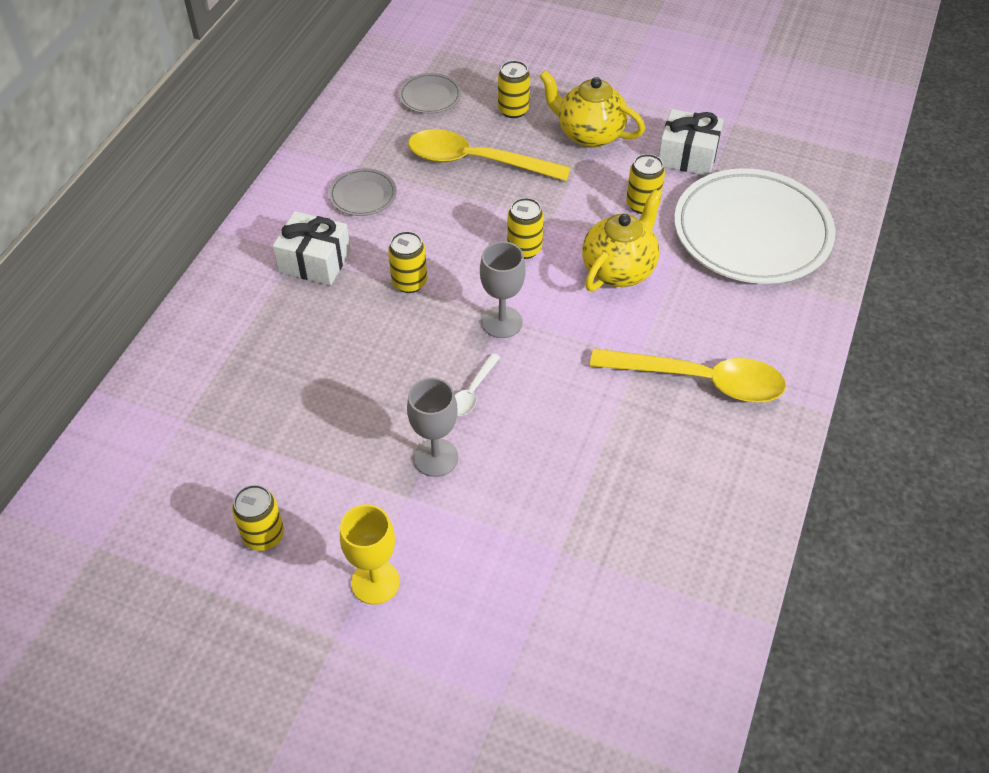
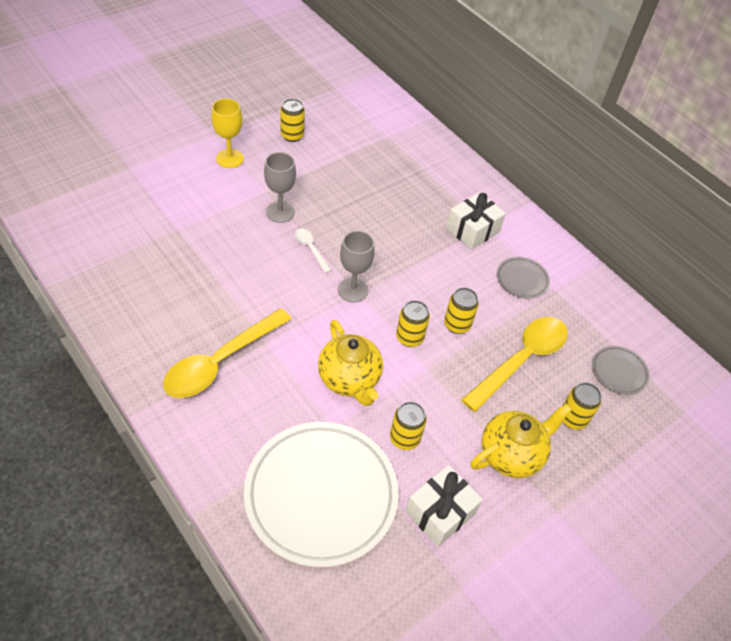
camera: 115 degrees right, 0 degrees up
yellow can [388,231,427,293] -> yellow can moved to [444,288,479,334]

